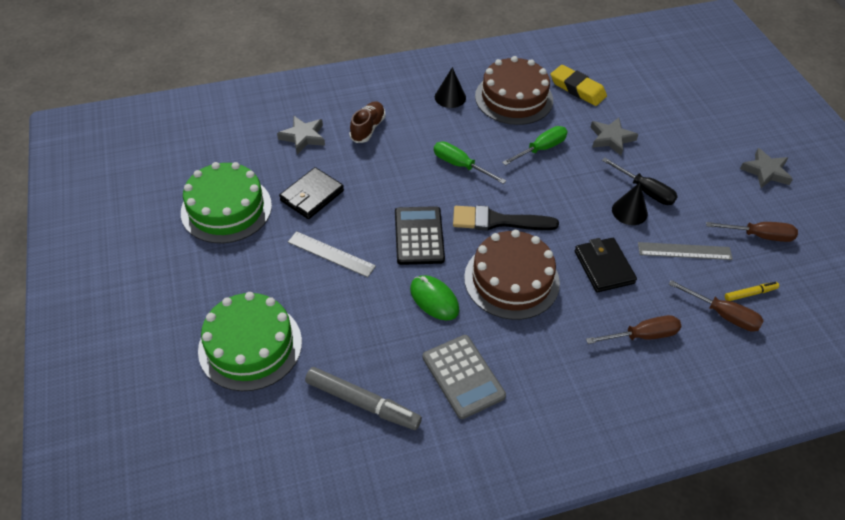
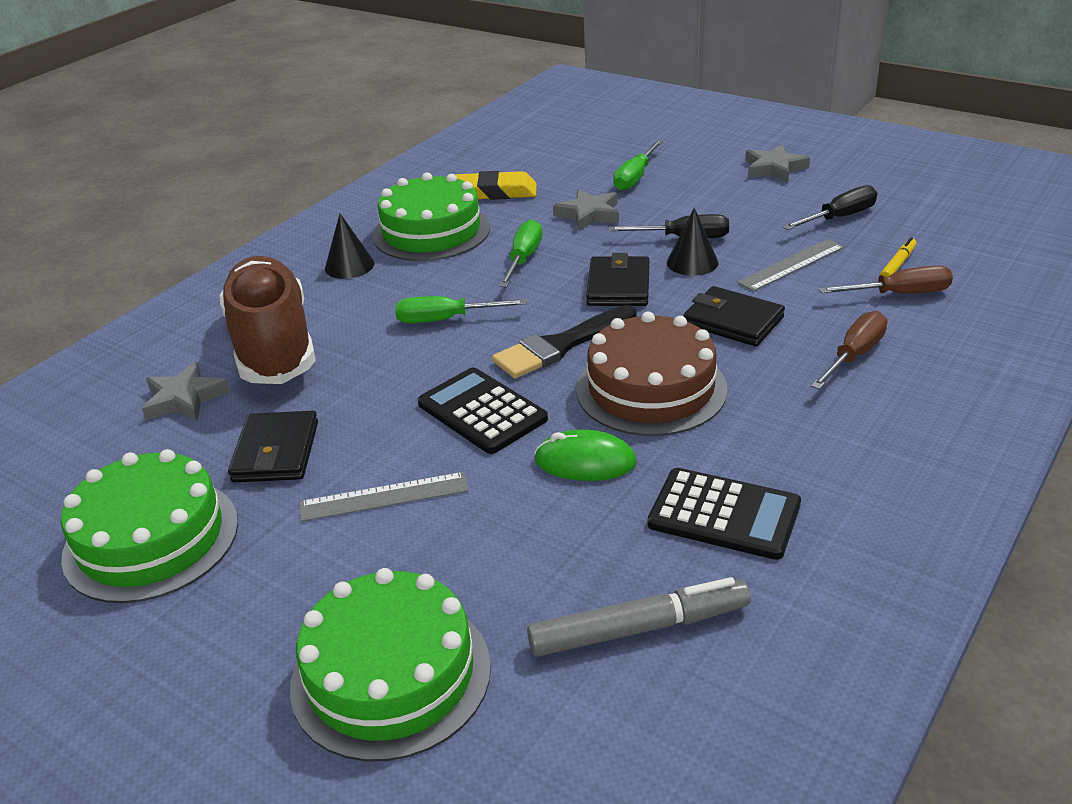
camera: 35 degrees left, 15 degrees down
brown shoe [349,101,385,143] -> brown shoe [219,256,316,384], size x2.12
grey calculator [423,335,506,419] -> black calculator [648,468,801,560]
brown cake [475,56,553,125] -> green cake [373,173,490,261]
brown screwdriver [706,222,798,242] -> black screwdriver [783,185,877,230]
none -> black wallet [586,253,650,306]
none -> green screwdriver [613,140,663,191]

